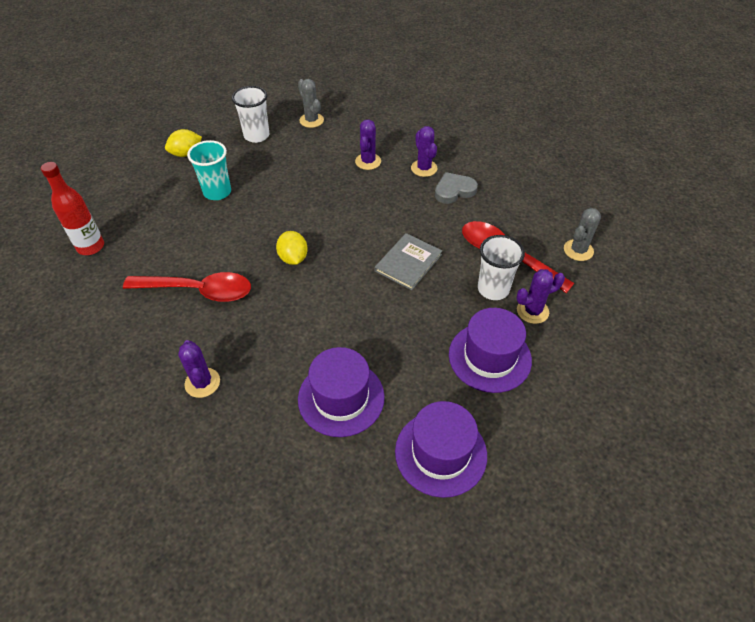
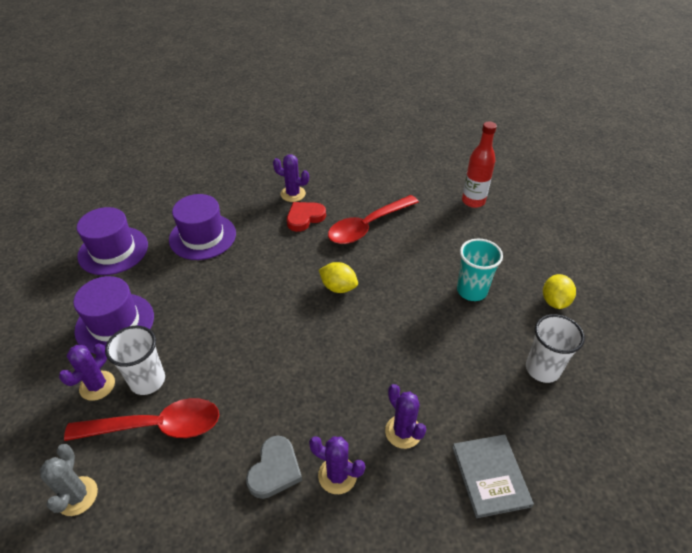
camera: 135 degrees right, 5 degrees down
grey cactus [298,79,324,128] -> none
grey book [374,233,442,290] -> grey book moved to [452,434,534,518]
none -> red heart [287,202,326,232]

